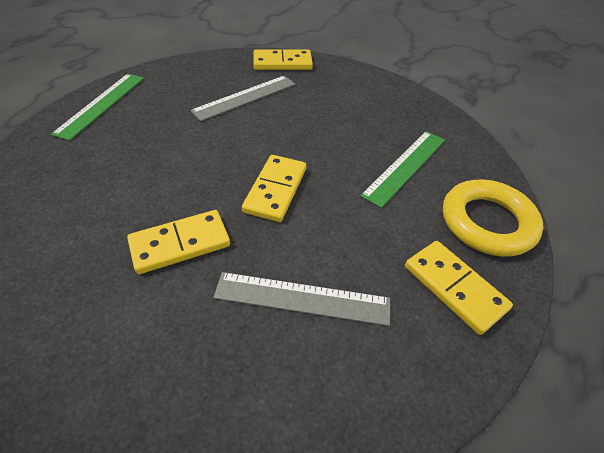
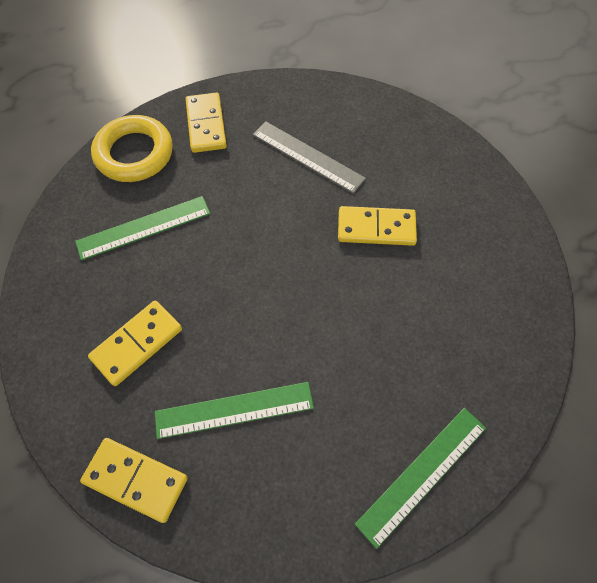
camera: 150 degrees left, 15 degrees up
grey ruler [190,76,295,121] -> green ruler [155,382,314,439]
yellow domino [242,155,306,222] -> yellow domino moved to [88,300,182,386]

